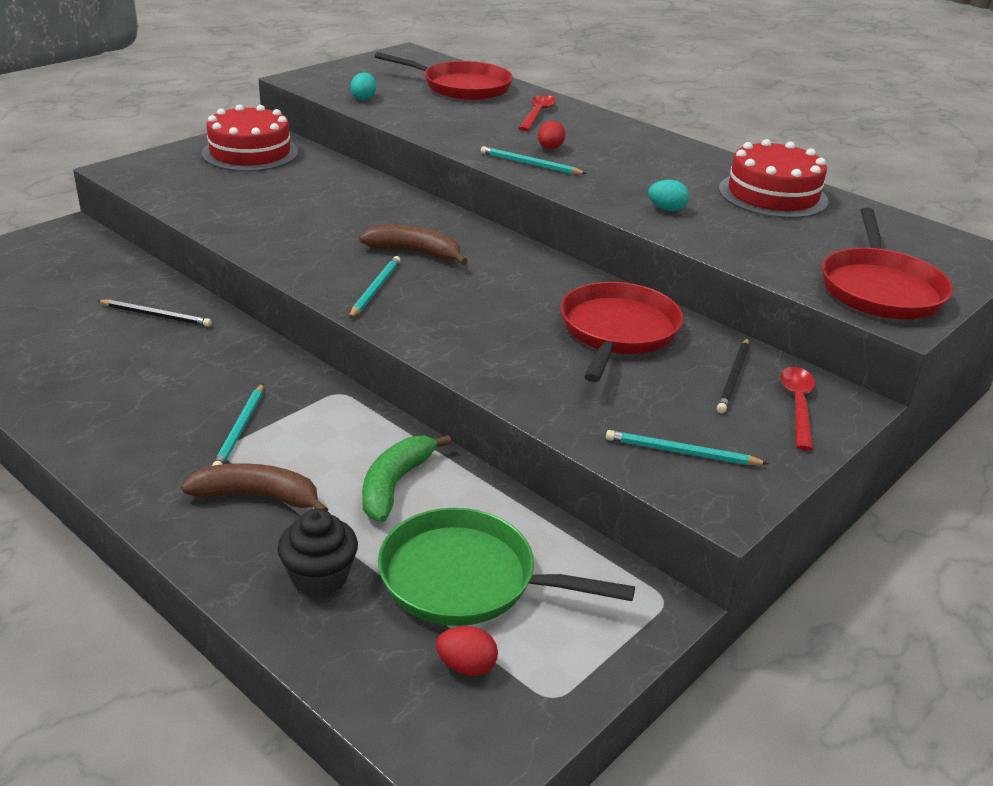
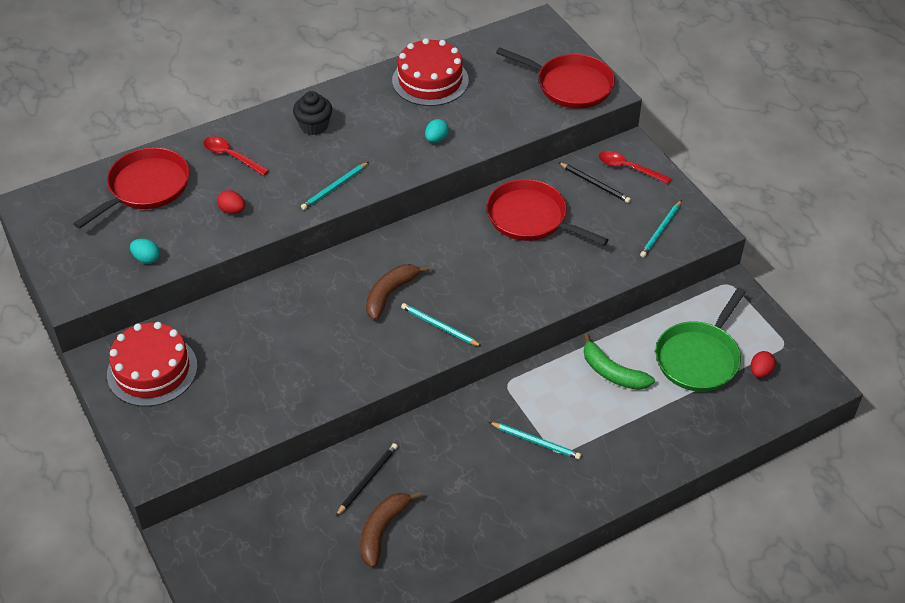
camera: 70 degrees left, 15 degrees up
brown banana [181,463,329,511] -> brown banana moved to [360,491,421,568]
black cupcake [277,509,358,597] -> black cupcake moved to [293,91,332,135]
red egg [538,121,566,149] -> red egg moved to [217,190,245,214]

